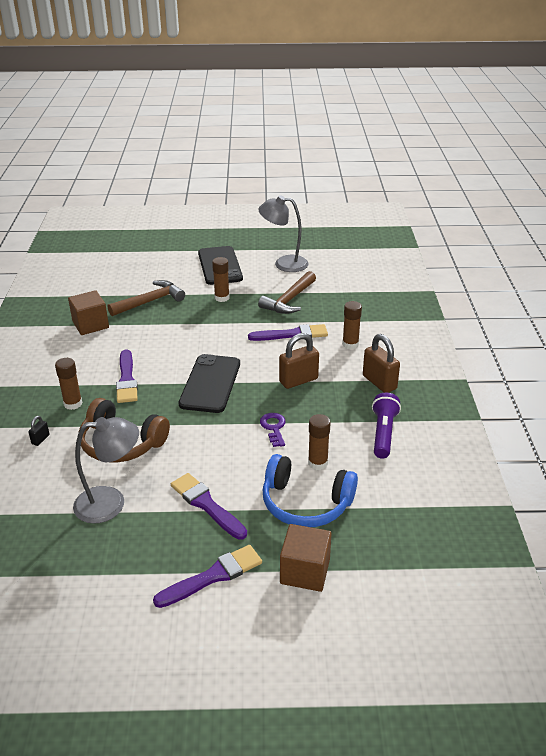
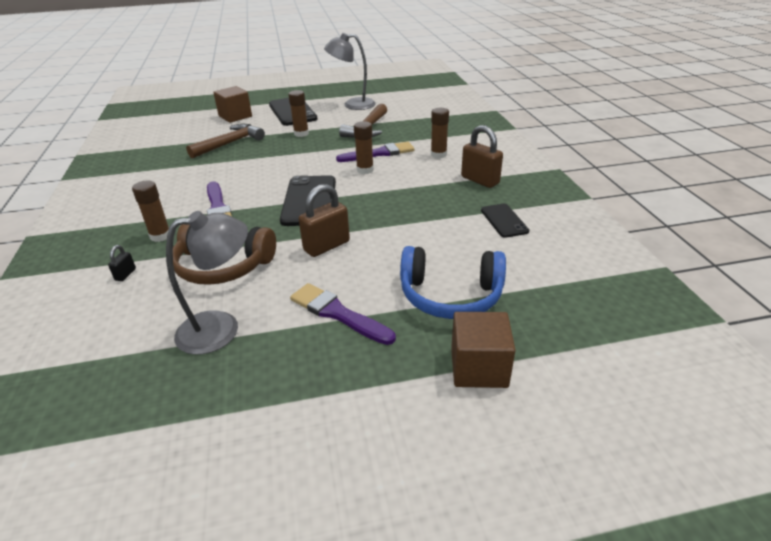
camera: 10 degrees left, 0 degrees up
brown cube [68,290,109,335] -> brown cube moved to [213,86,252,123]
purple brush [153,545,262,608] -> none
purple key [260,413,286,447] -> none
brown padlock [279,333,319,389] -> brown padlock moved to [299,184,350,257]
brown glue stick [308,414,331,470] -> brown glue stick moved to [354,121,374,174]
purple flashlight [372,393,401,459] -> black phone [481,204,529,238]

